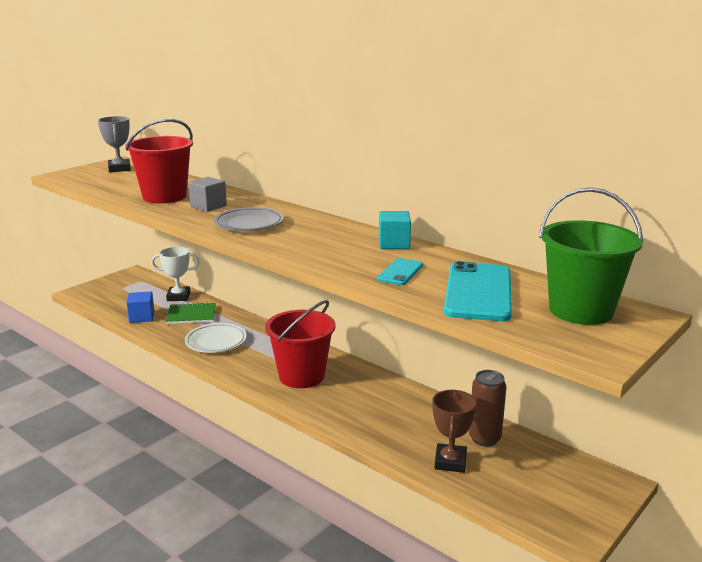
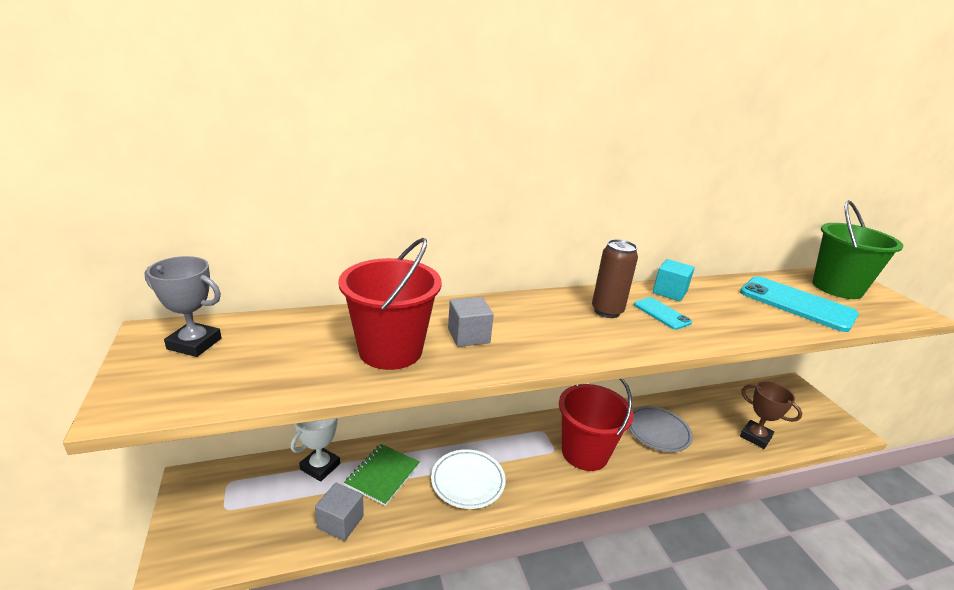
camera: 60 degrees left, 5 degrees up
blue cube [127,291,154,323] -> grey cube [315,483,364,541]
grey plate [214,207,284,231] -> grey plate moved to [629,406,693,452]
turquoise phone [377,258,423,285] -> turquoise phone moved to [634,297,692,330]
brown can [469,370,506,447] -> brown can moved to [592,239,638,318]

